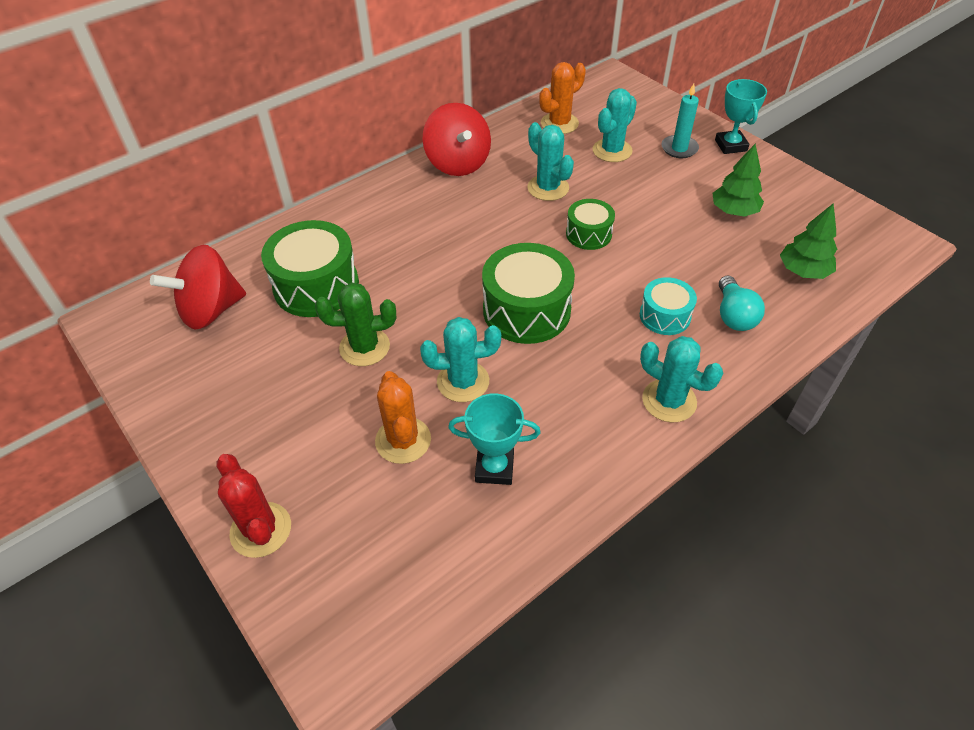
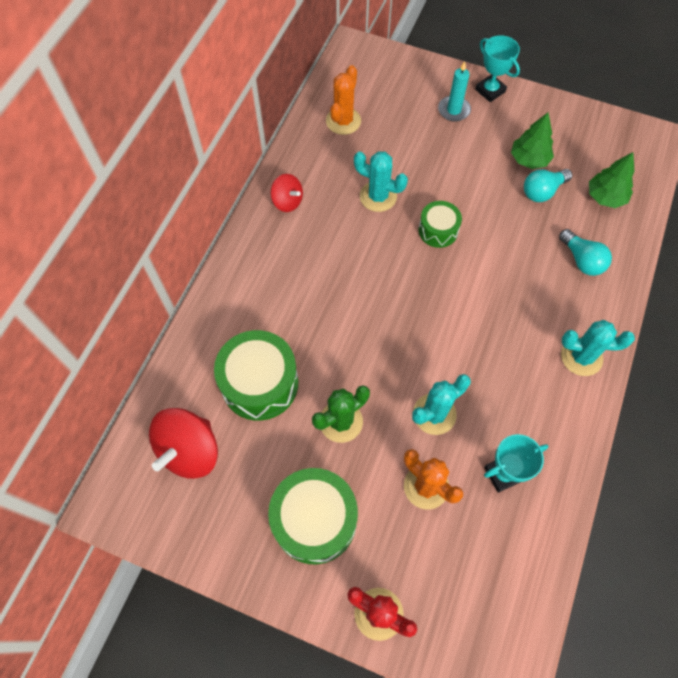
camera: 30 degrees left, 15 degrees up
red spinning top [423,103,491,176] -> red spinning top [271,174,303,212], size x0.57
green drum [482,243,575,344] -> green drum moved to [268,468,358,565]
turquoise cactus [593,88,637,162] -> none
turquoise drum [640,277,697,335] -> none
none -> turquoise light bulb [524,169,572,202]

